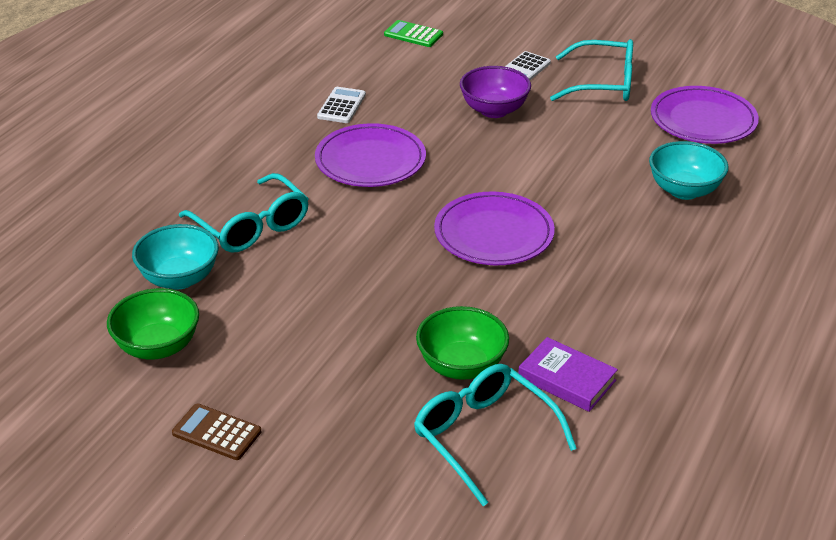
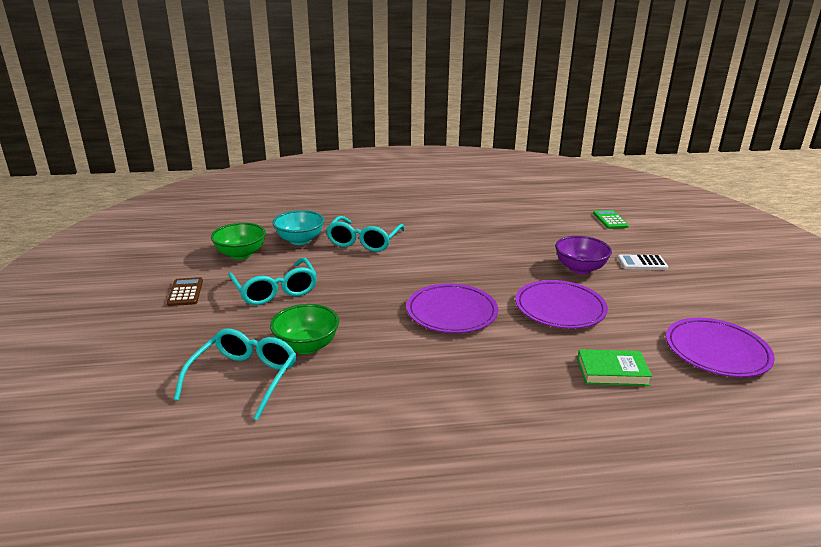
camera: 55 degrees right, 10 degrees down
purple plate [315,123,426,187] -> purple plate moved to [515,280,608,329]
white calculator [317,87,366,123] -> none
purple book [518,337,618,412] -> none
turquoise glasses [550,39,633,101] -> turquoise glasses moved to [228,258,317,305]
turquoise bowl [649,141,729,200] -> green book [577,349,652,386]

